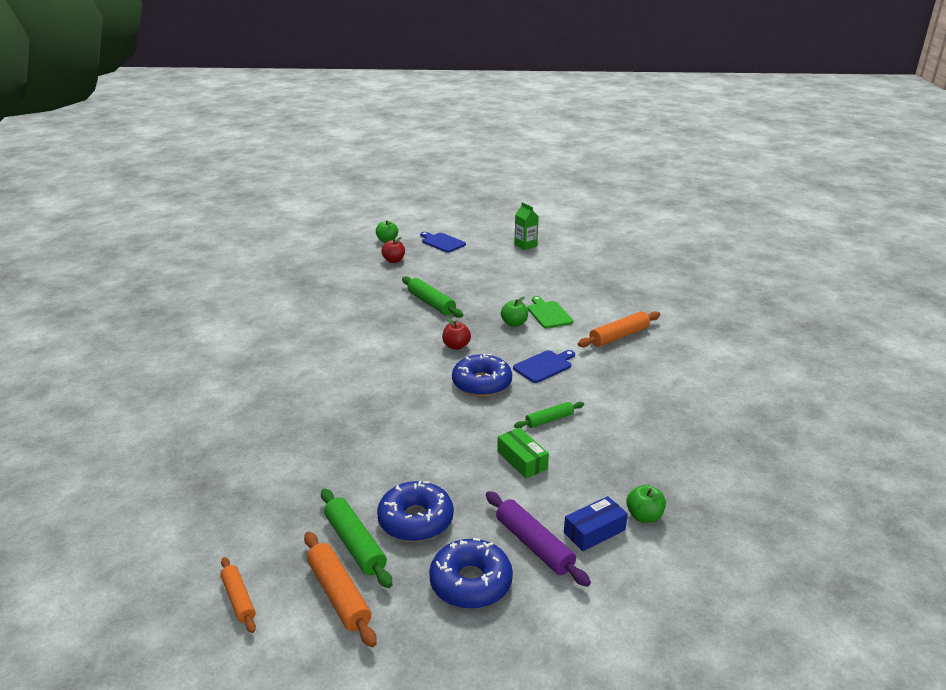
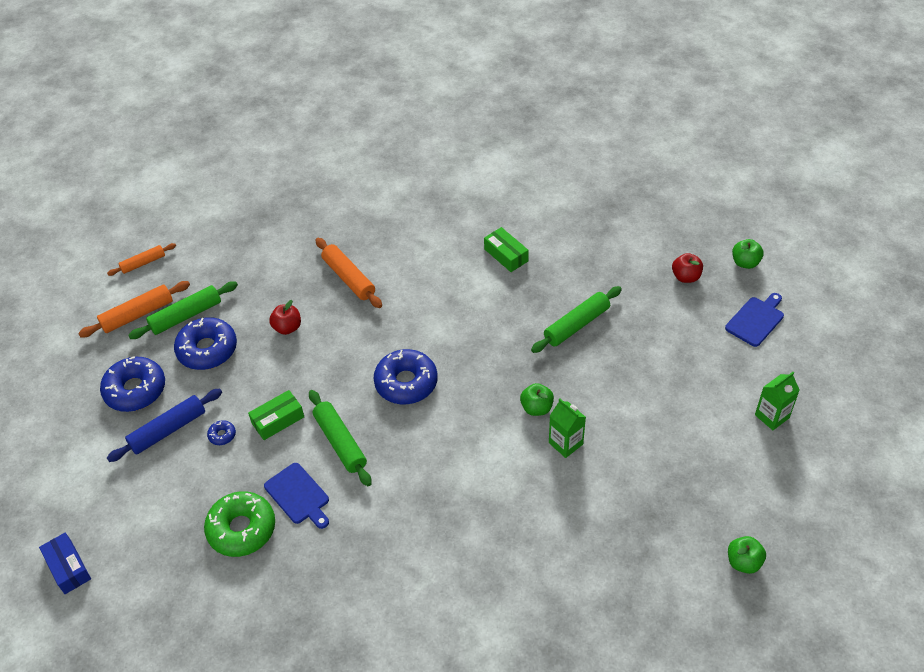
camera: 90 degrees right, 20 degrees up
red apple [442,317,471,350] -> red apple moved to [269,300,301,335]
purple rolling pin [486,491,591,587] -> blue rolling pin [107,388,222,462]
blue cutting board [513,350,575,383] -> blue cutting board moved to [264,463,329,529]
green rolling pin [514,402,584,428] -> green rolling pin [309,390,372,486], size x1.56
green cutting board [528,296,573,328] -> green carton [549,399,586,458]
blue box [564,496,628,551] -> blue box moved to [39,533,91,594]
orange rolling pin [578,311,660,347] -> orange rolling pin moved to [316,238,382,308]
green apple [626,485,666,523] -> green apple moved to [728,536,766,574]
none -> green donut [204,491,275,557]
none -> blue donut [207,420,236,445]
none -> green box [484,227,529,272]

